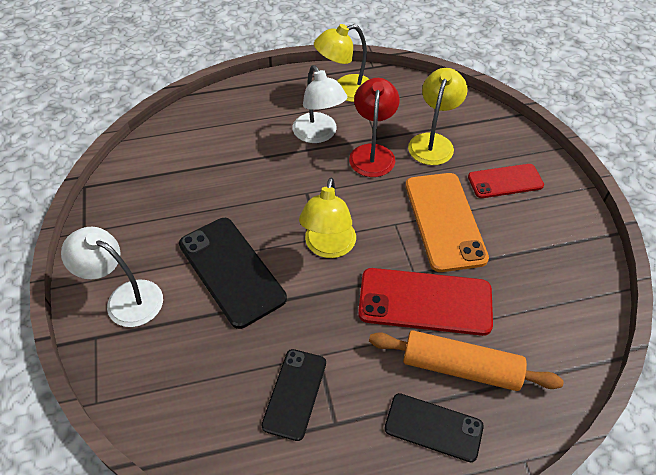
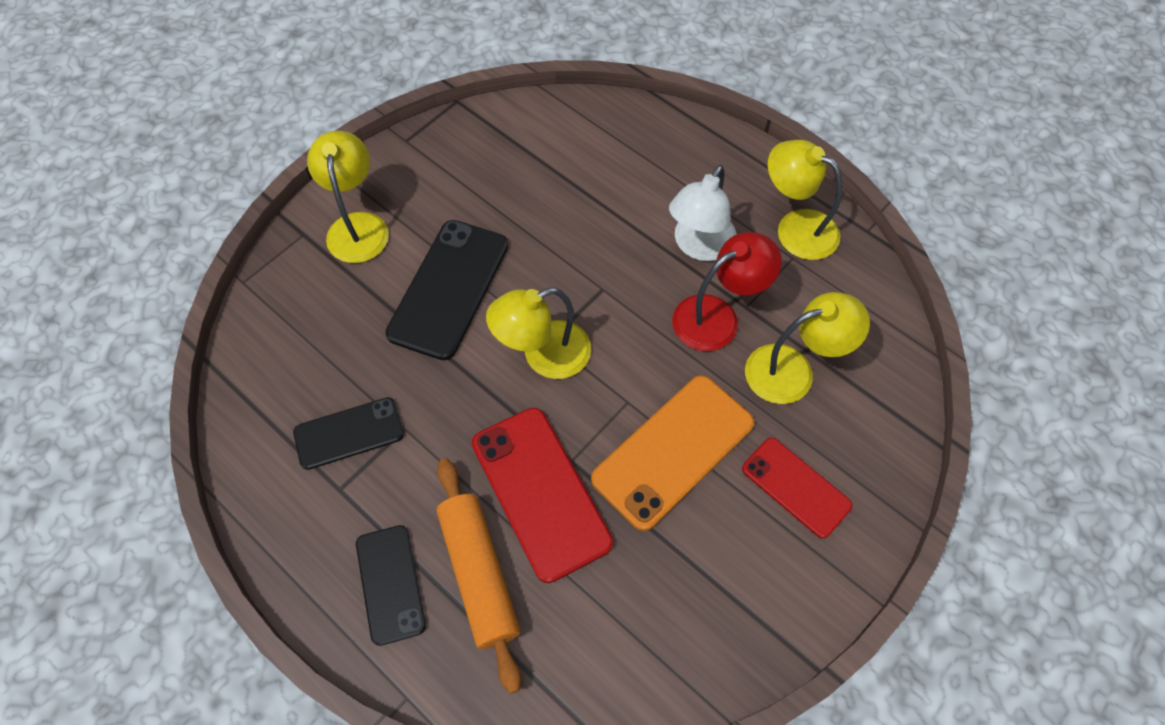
camera: 55 degrees right, 10 degrees up
white lamp [61,227,163,327] -> yellow lamp [307,131,389,263]

